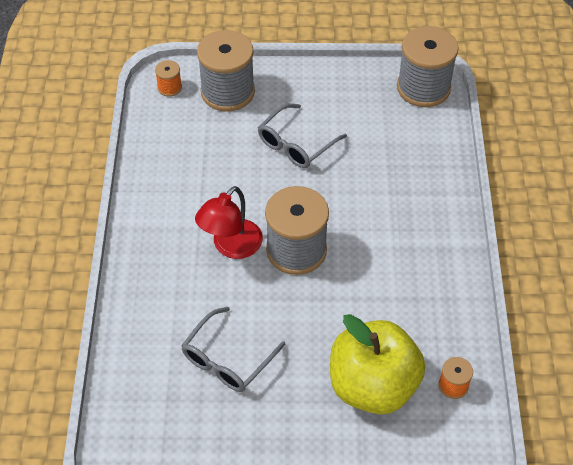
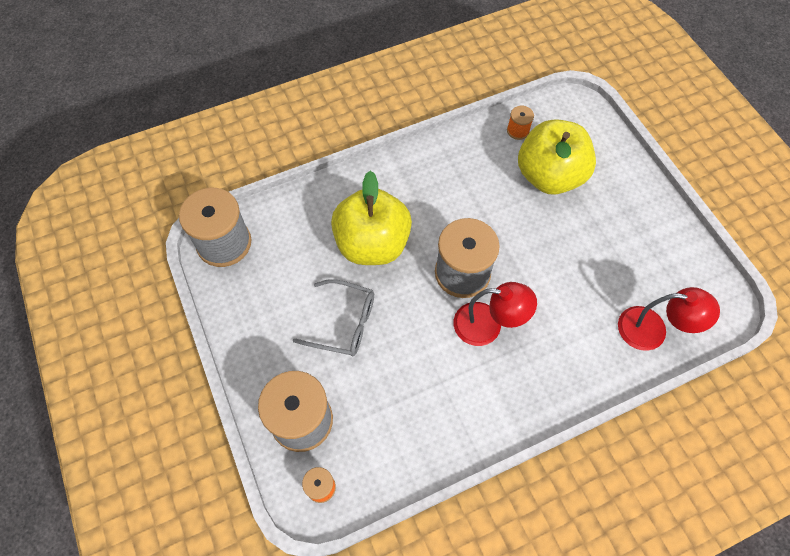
camera: 115 degrees left, 10 degrees up
grey glasses [181,307,285,392] -> none
none -> yellow apple [331,171,412,265]
none -> red lamp [618,287,720,351]

